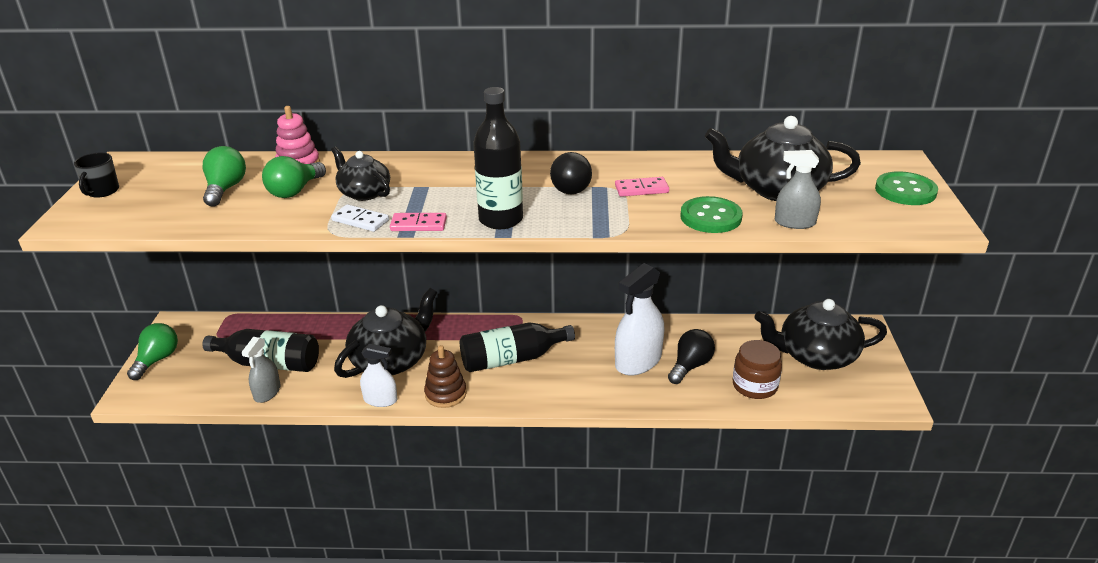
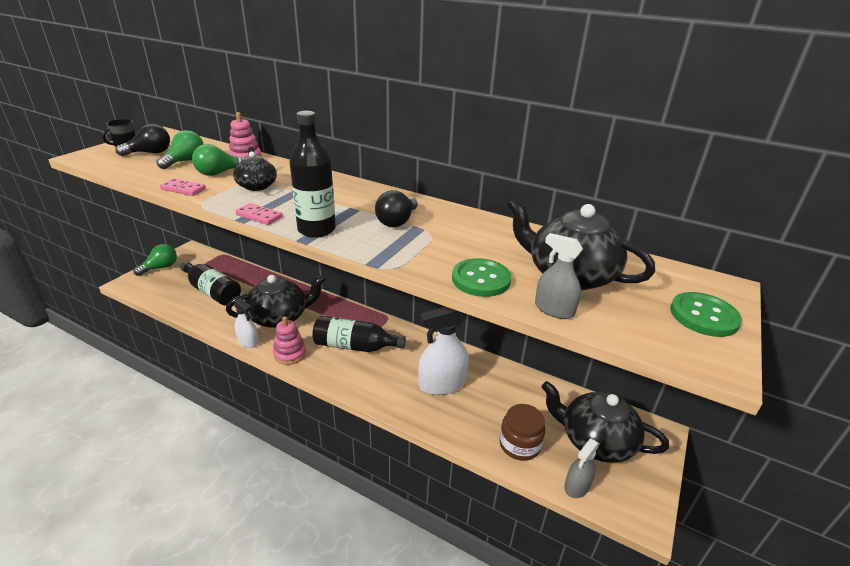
camera: 25 degrees right, 0 degrees up
grey spray bottle [242,337,280,403] -> grey spray bottle moved to [564,439,600,498]
white domino [331,204,389,232] -> none
brown stacking toy [424,345,466,408] -> pink stacking toy [273,316,306,365]
pink domino [615,177,669,197] -> pink domino moved to [160,179,206,196]
black light bulb [668,329,715,384] -> black light bulb moved to [115,124,170,156]

